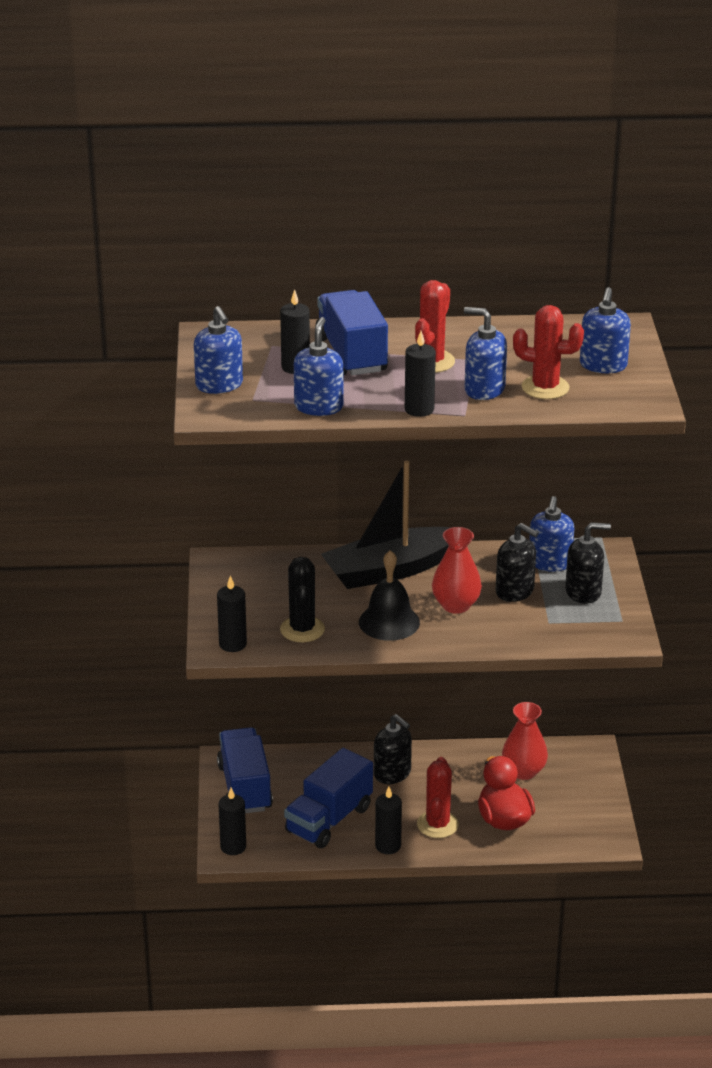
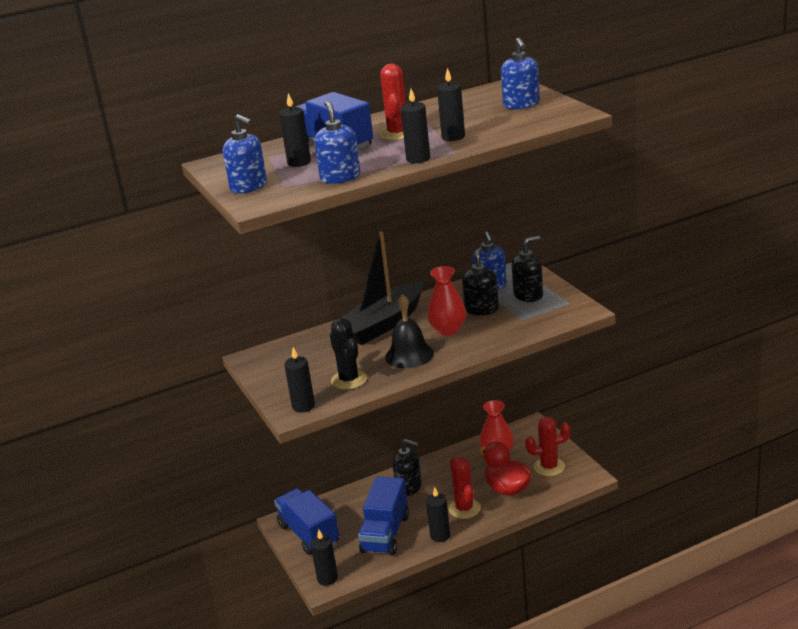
camera: 20 degrees left, 5 degrees down
blue soap dispenser [464,307,507,400] -> black candle [437,68,465,141]
black soap dispenser [496,523,539,602] -> black soap dispenser turned 90 degrees counterclockwise [462,247,499,315]
red cactus [513,305,584,399] -> red cactus moved to [525,417,570,476]

